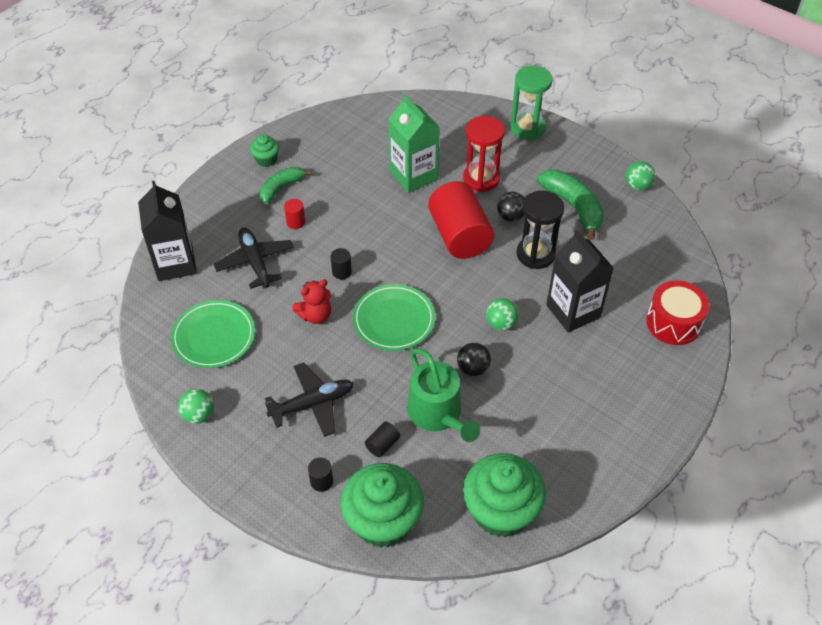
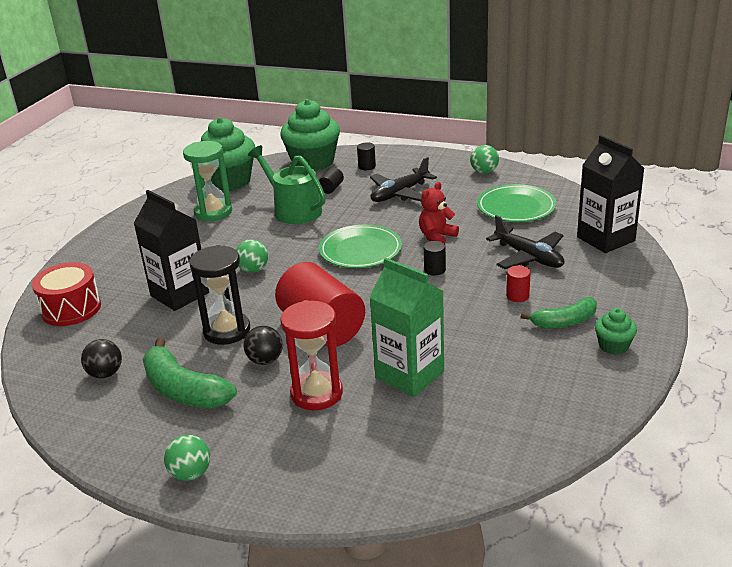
camera: 165 degrees right, 20 degrees down
green banana [260,167,312,204] -> green banana turned 45 degrees clockwise [521,297,597,329]
black ball [457,343,491,376] -> black ball moved to [81,339,122,378]
green hourglass [510,66,553,140] -> green hourglass moved to [183,141,232,221]
green ball [626,161,655,191] -> green ball moved to [164,435,210,481]

